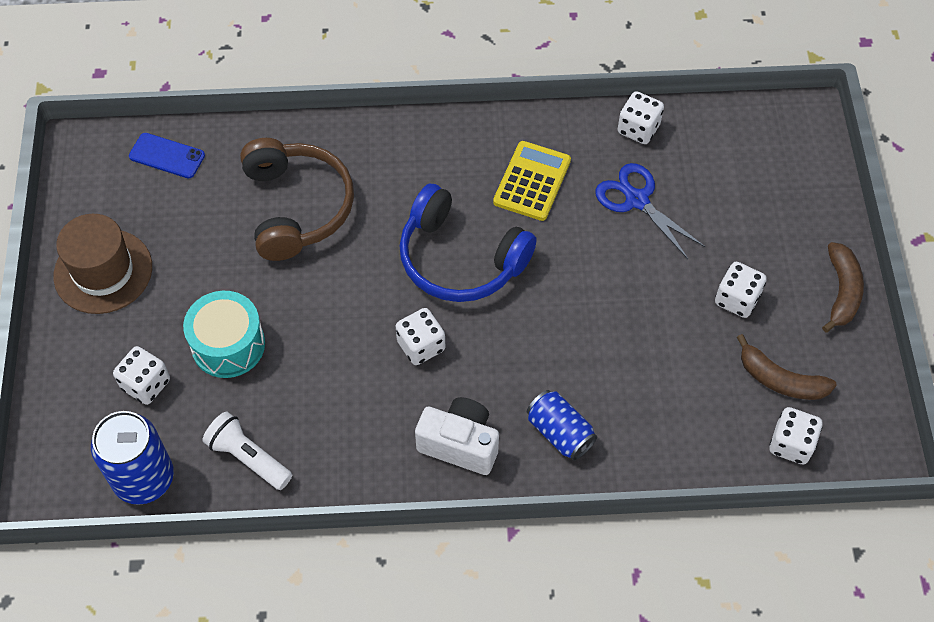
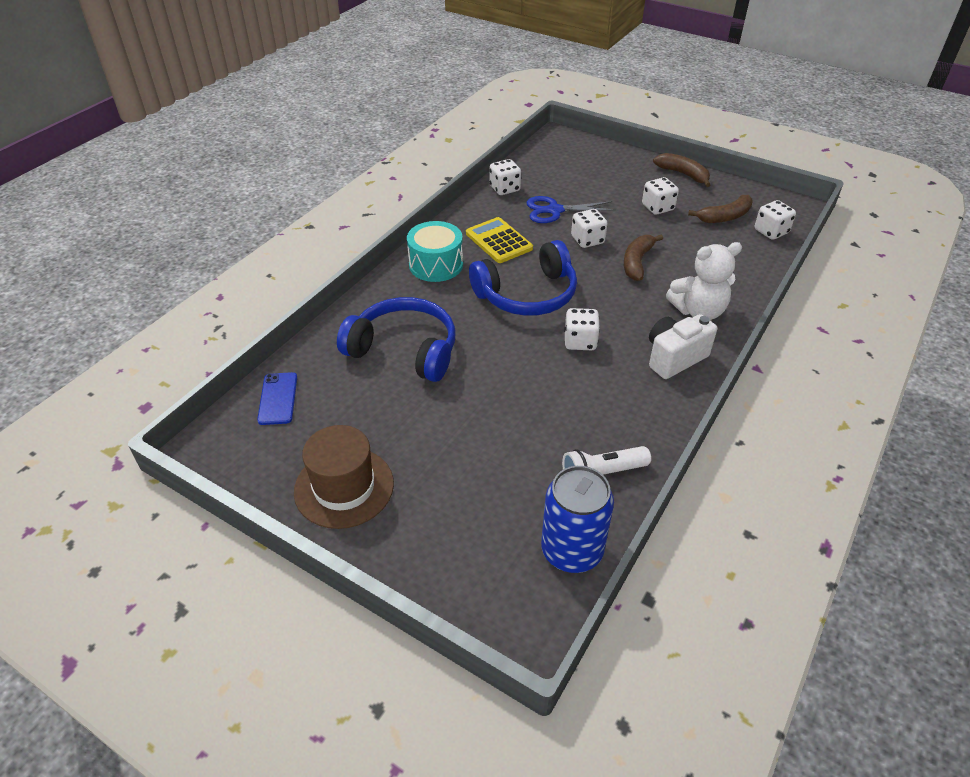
camera: 55 degrees left, 15 degrees down
white dice [113,346,170,405] -> white dice moved to [571,209,608,248]
blue phone [129,133,205,178] -> blue phone turned 60 degrees counterclockwise [257,372,297,425]
turquoise drum [183,291,265,378] -> turquoise drum moved to [407,221,463,282]
brown headphones [240,138,354,261] -> blue headphones [337,297,456,382]
blue can [527,390,597,461] -> white teddy bear [666,242,742,320]
none -> brown banana [624,235,663,281]

